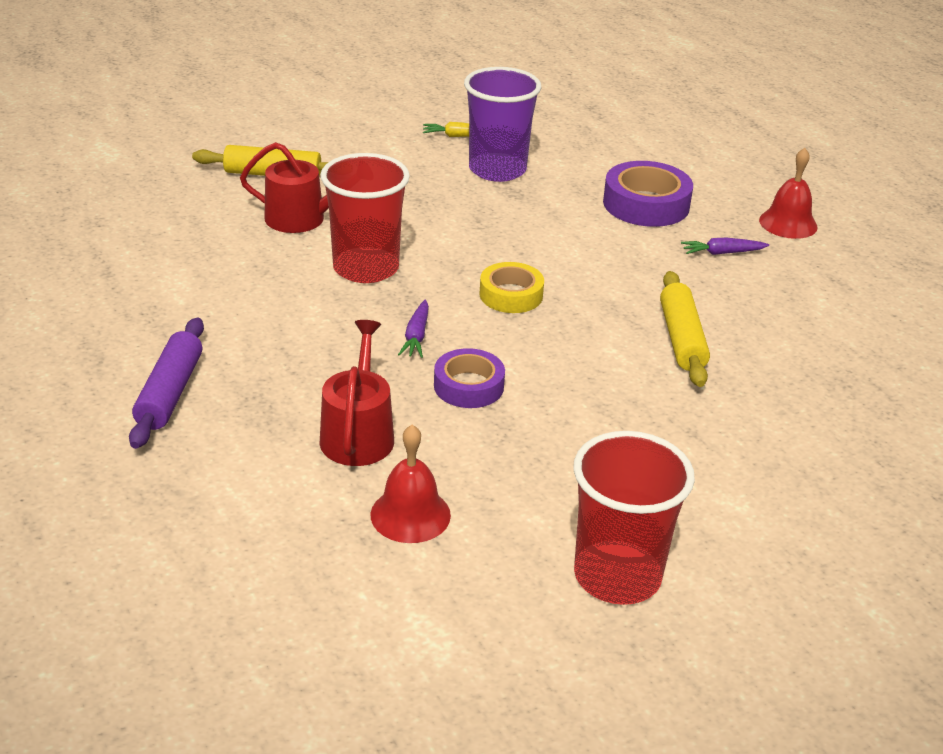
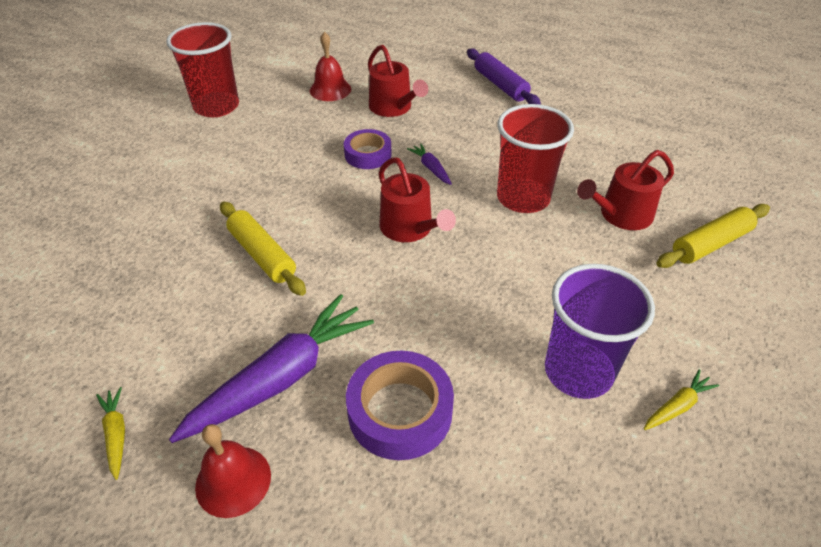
camera: 145 degrees right, 10 degrees up
yellow tape [479,262,544,313] -> red watering can [379,157,456,242]
purple carrot [681,238,769,255] -> purple carrot [169,294,374,443], size x2.29
none -> yellow carrot [96,387,125,480]

